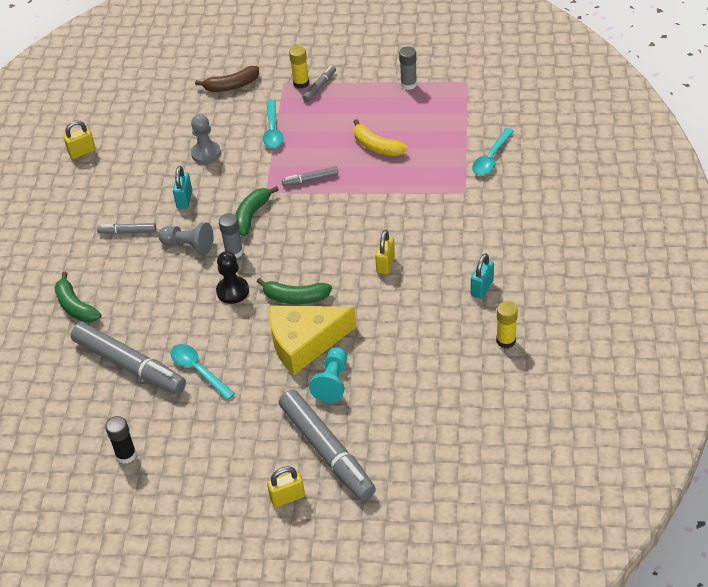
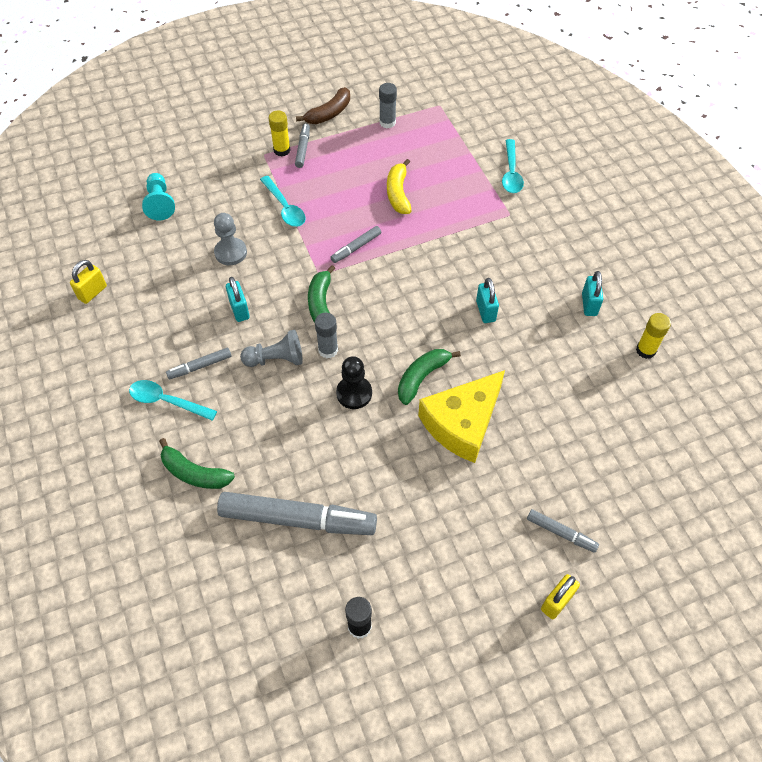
camera: 30 degrees left, 10 degrees up
turquoise spoon [170,344,235,400] -> turquoise spoon moved to [129,380,217,420]
brown banana [195,66,259,92] -> brown banana moved to [296,87,350,124]
green banana [257,278,332,304] -> green banana turned 150 degrees clockwise [398,349,461,405]
grey marker [279,390,376,501] -> grey marker [527,509,599,553], size x0.47
turquoise pawn [309,347,347,403] -> turquoise pawn moved to [142,173,175,220]
yellow banana [354,119,408,156] -> yellow banana turned 75 degrees clockwise [387,159,412,214]
yellow padlock [375,230,395,274] -> turquoise padlock [476,278,499,323]

